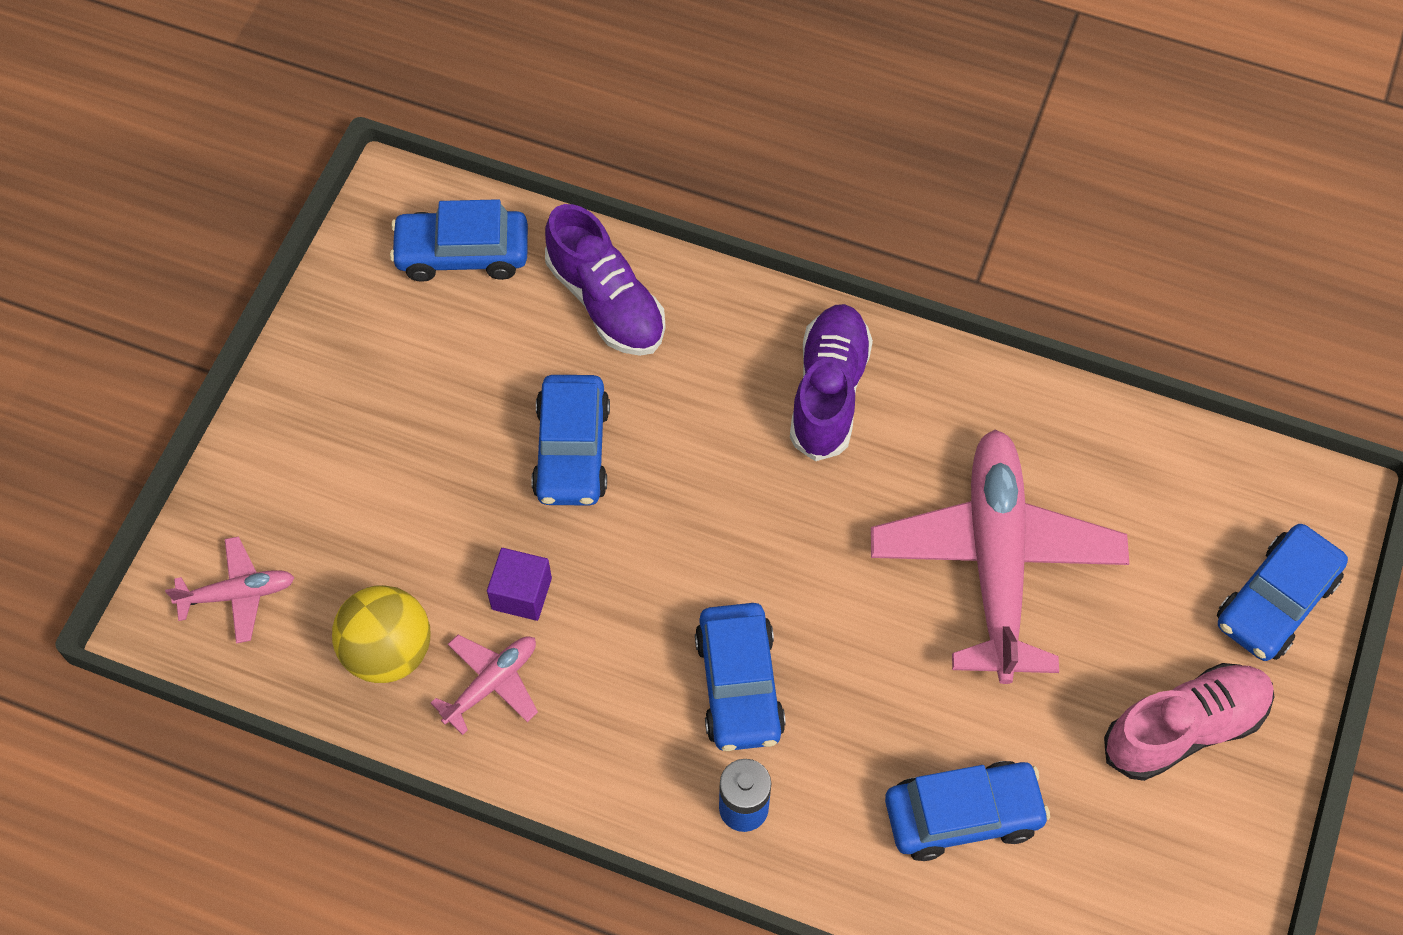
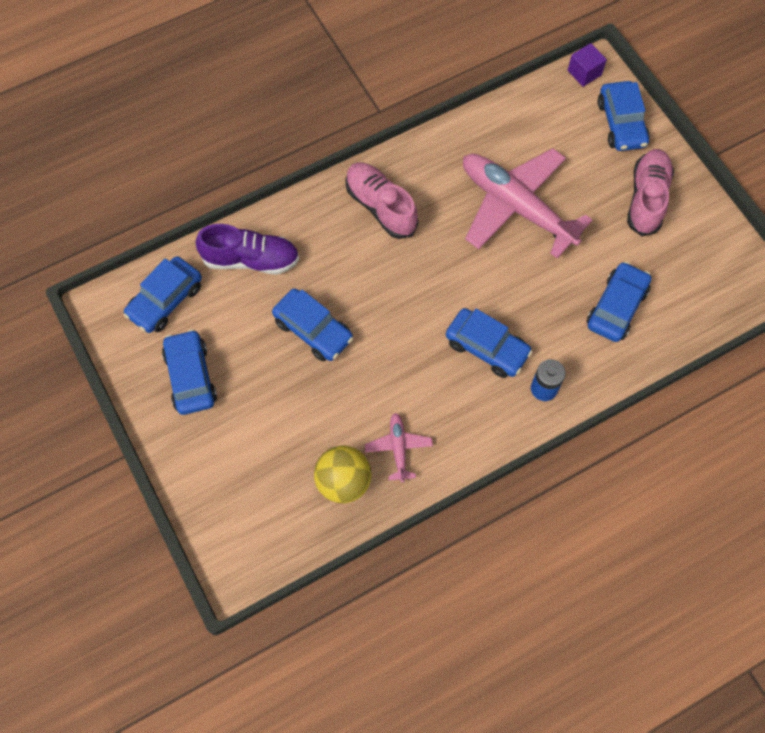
camera: 50 degrees left, 5 degrees up
pink plane [165,536,295,644] -> none
purple cube [487,548,552,621] -> purple cube moved to [568,43,607,87]
purple shoe [790,304,873,461] -> pink shoe [346,163,418,239]
none -> blue car [162,329,217,415]

